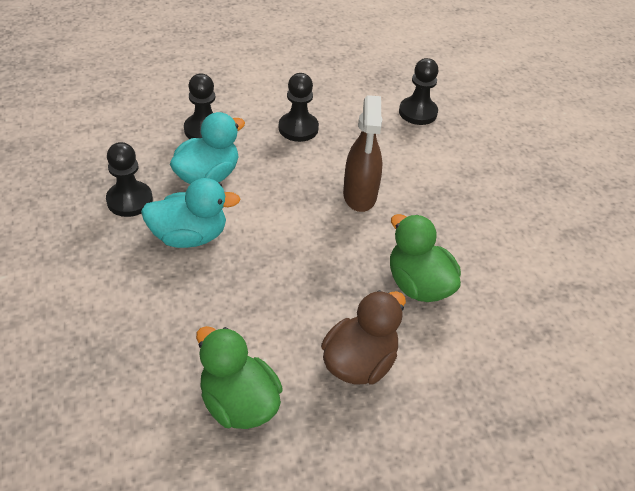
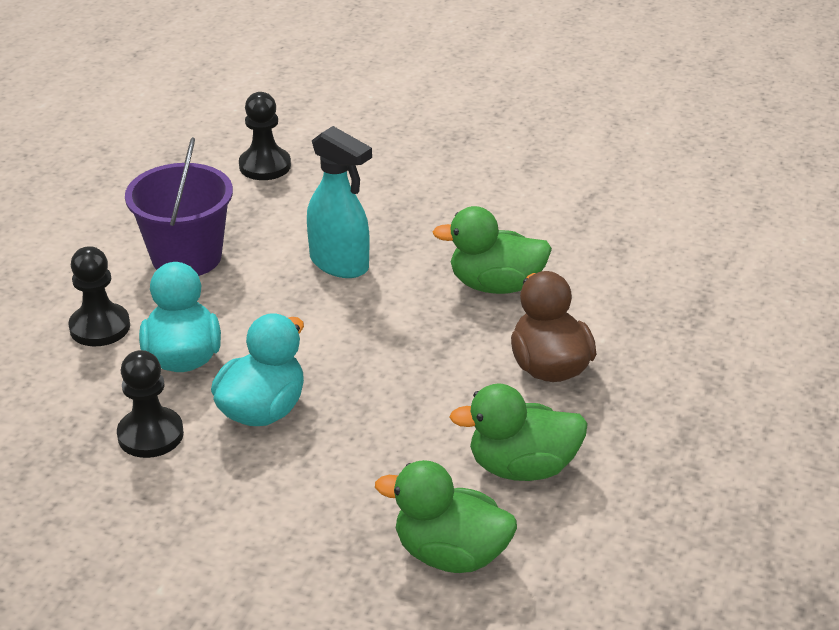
camera: 50 degrees left, 10 degrees down
black pawn [279,73,319,142] -> purple bucket [125,137,233,276]
brown spray bottle [343,95,383,212] -> turquoise spray bottle [307,126,372,278]
none -> green duck [375,460,517,573]

